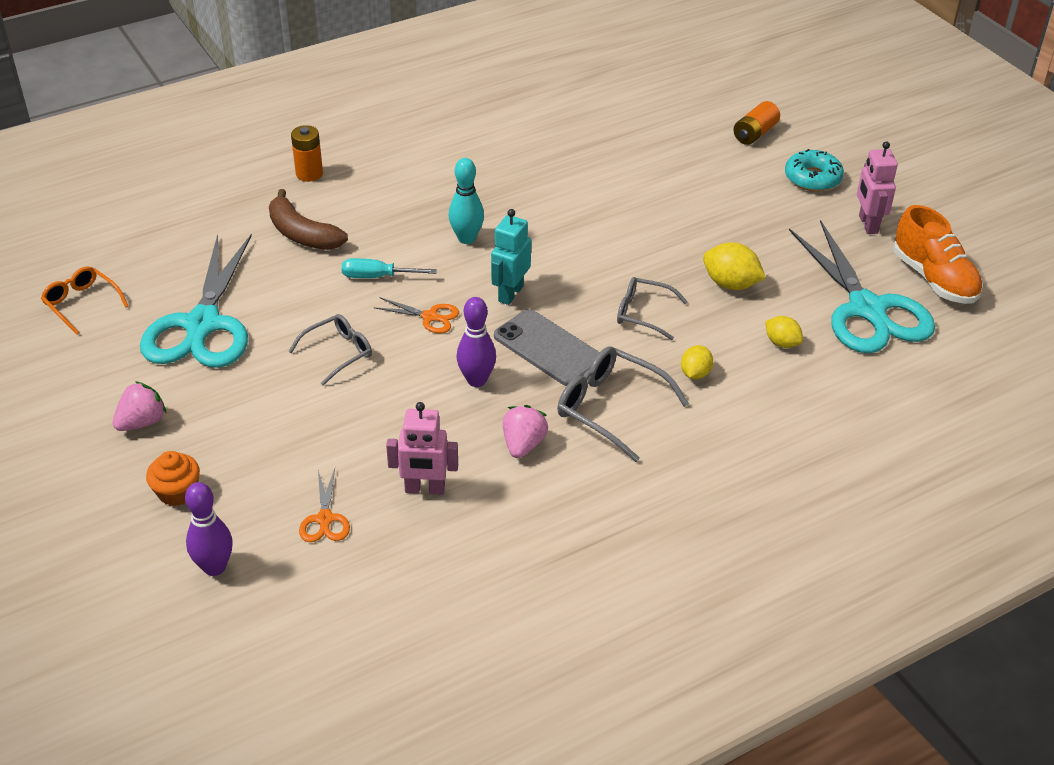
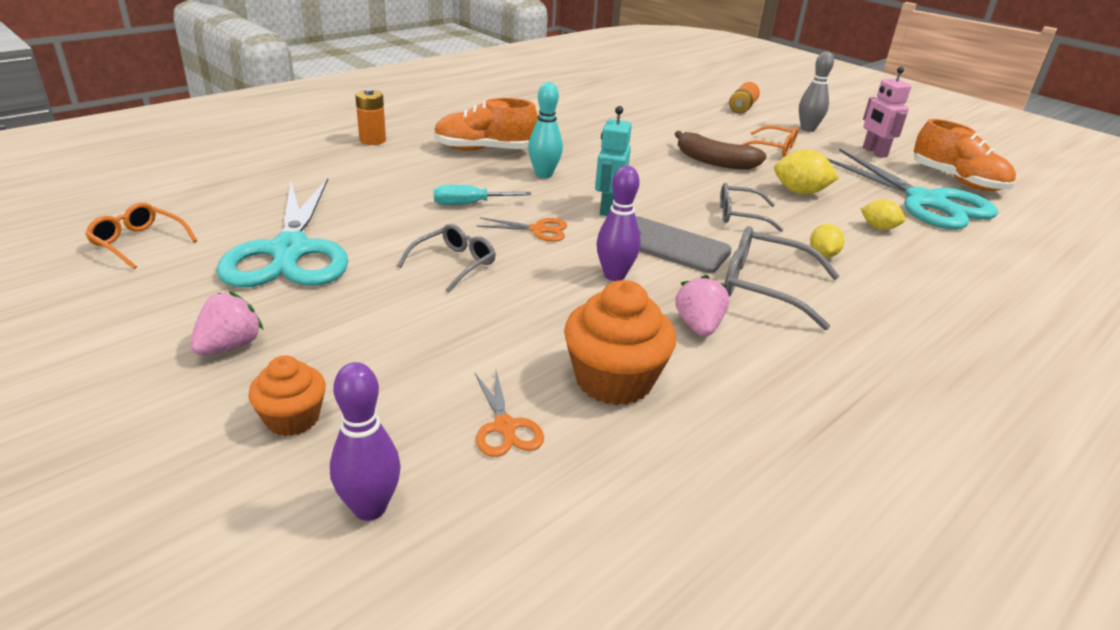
camera: 15 degrees left, 10 degrees down
brown banana [269,189,348,250] -> brown banana moved to [675,131,767,170]
pink robot [386,402,458,495] -> orange cupcake [564,280,676,405]
turquoise donut [785,149,844,192] -> grey bowling pin [799,51,834,132]
none -> orange shoe [434,98,538,151]
none -> orange glasses [741,125,798,156]

